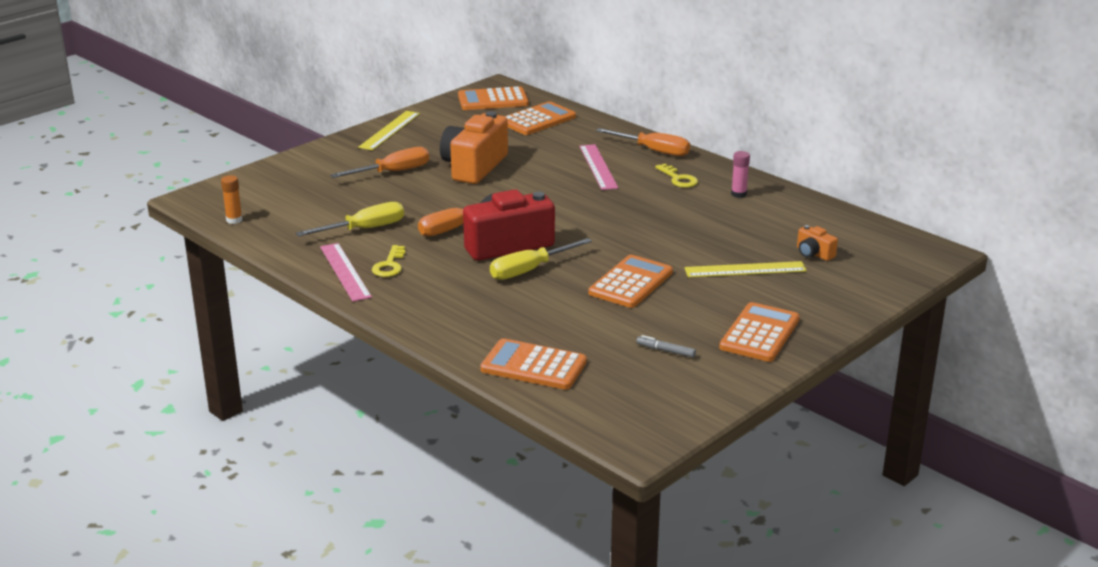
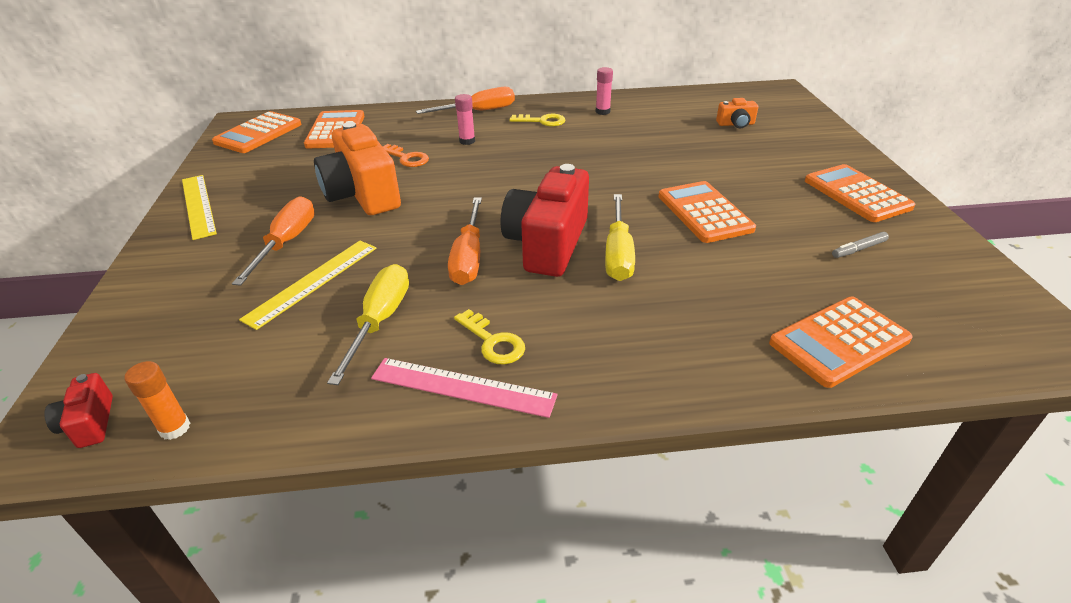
camera: 50 degrees left, 10 degrees up
pink ruler [579,144,618,190] -> pink glue stick [455,94,475,145]
yellow ruler [684,261,807,277] -> yellow ruler moved to [239,241,377,330]
none -> red camera [44,373,113,448]
none -> orange key [382,144,429,167]

